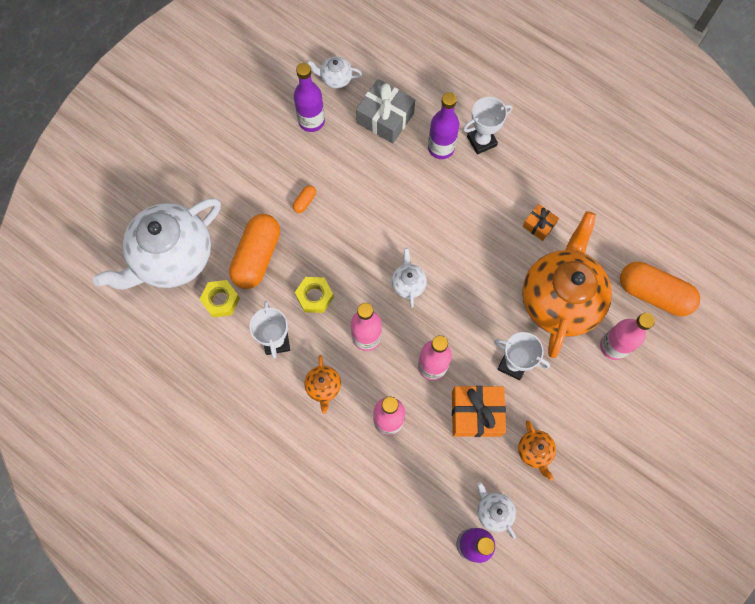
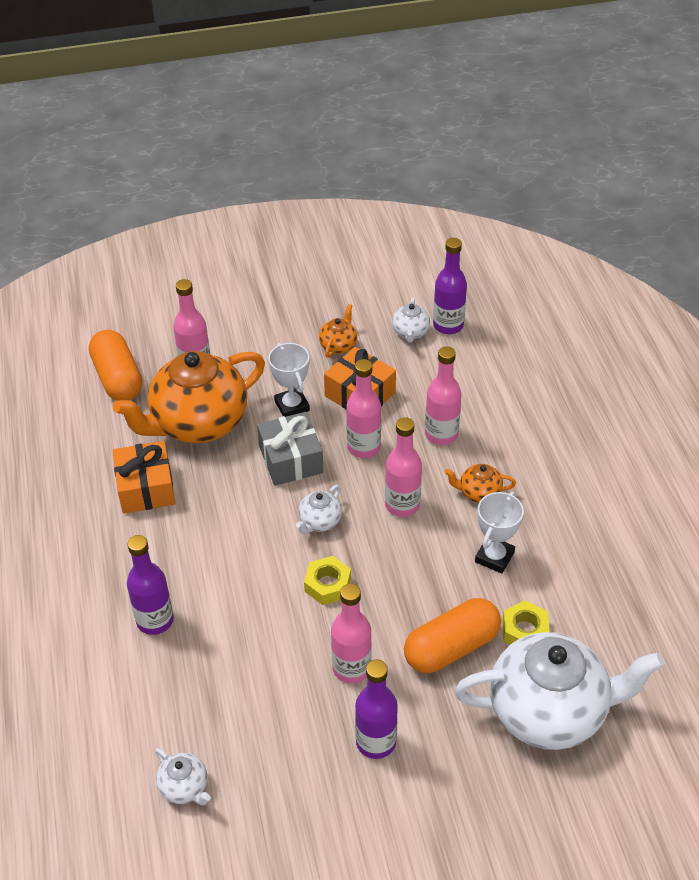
camera: 140 degrees left, 25 degrees down
orange capsule [293,185,316,213] -> pink bottle [331,583,372,683]
purple bottle [294,63,325,132] -> purple bottle moved to [355,659,398,759]
yellow nut [295,277,334,313] -> yellow nut moved to [304,556,351,605]
orange teapot [304,355,341,414] -> orange teapot turned 120 degrees counterclockwise [445,464,516,503]
grey gift [356,79,415,144] -> grey gift moved to [257,412,324,486]
white trophy [463,97,513,155] -> none
orange gift [522,204,559,241] -> orange gift [113,441,175,514], size x1.81

